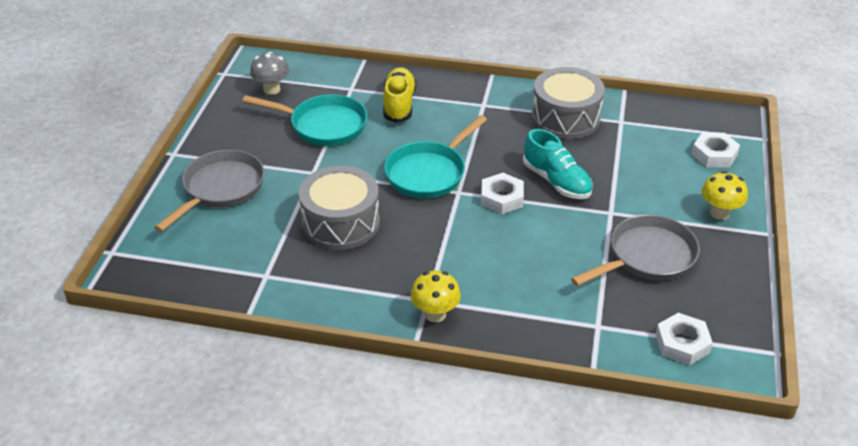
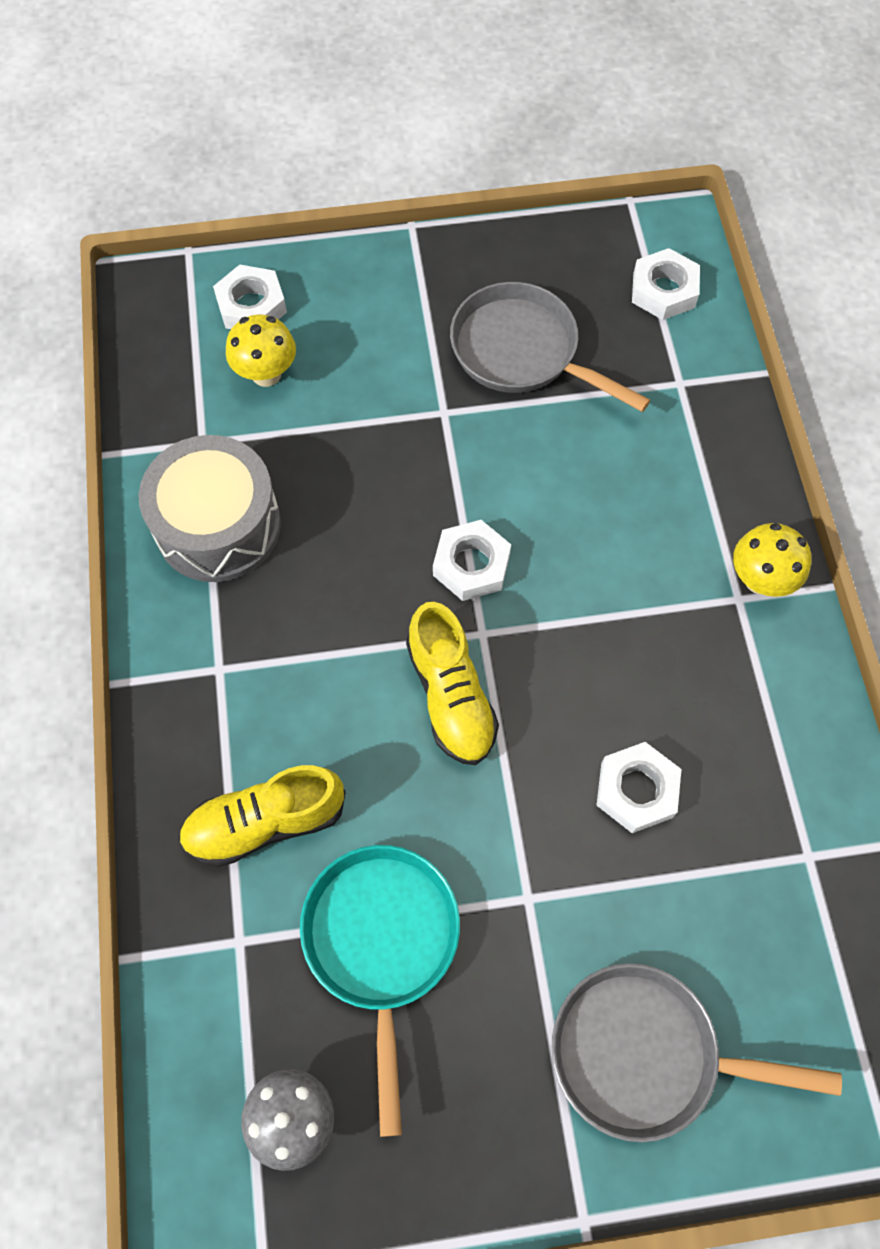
camera: 110 degrees left, 25 degrees up
grey drum [299,166,380,250] -> white nut [596,742,681,833]
turquoise pan [384,115,487,199] -> yellow shoe [406,602,499,765]
turquoise shoe [523,129,593,199] -> none
yellow mushroom [702,171,748,220] -> yellow mushroom moved to [226,315,296,387]

